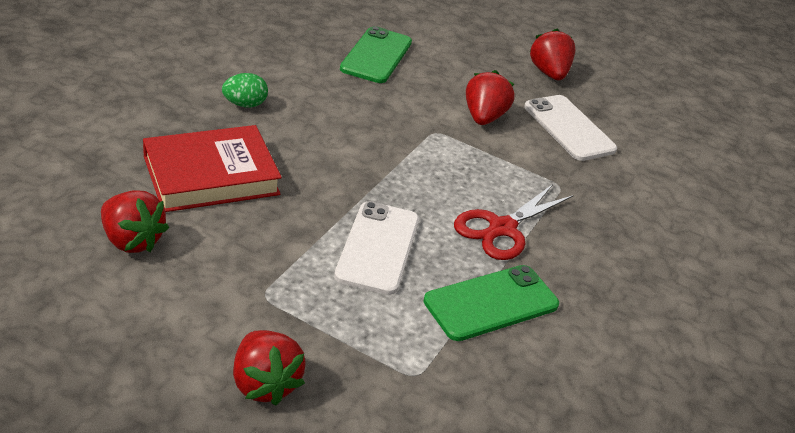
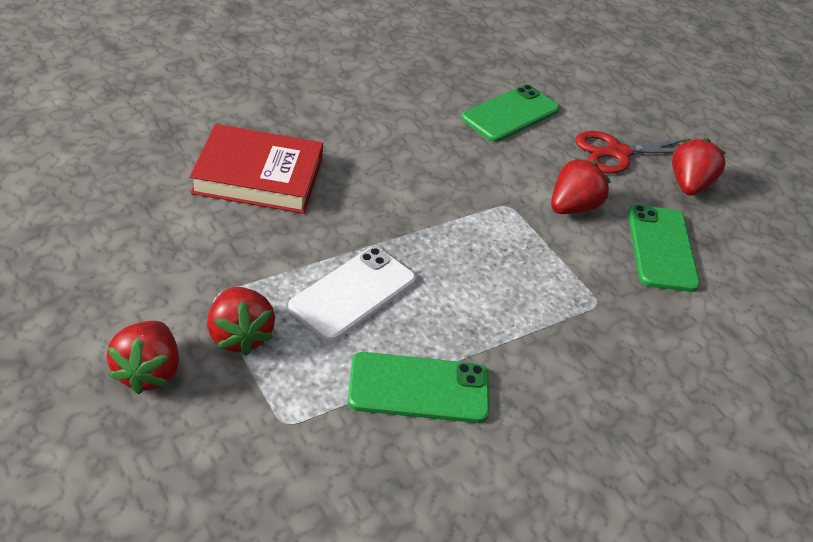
camera: 30 degrees right, 5 degrees up
red strawberry [101,190,169,253] -> red strawberry moved to [207,287,275,356]
green egg [222,73,268,108] -> none
red scissors [454,184,574,260] -> red scissors moved to [575,131,690,174]
white phone [524,95,617,161] -> green phone [628,205,700,292]

